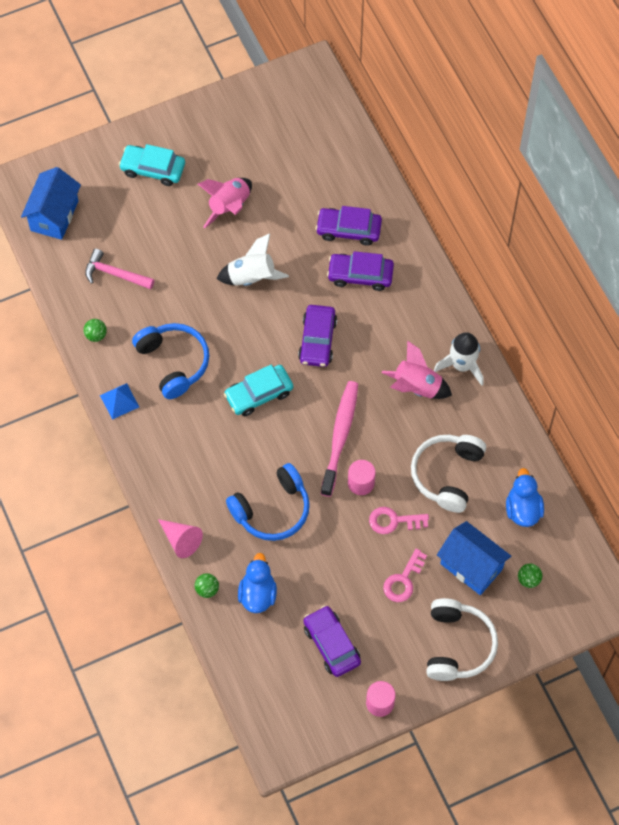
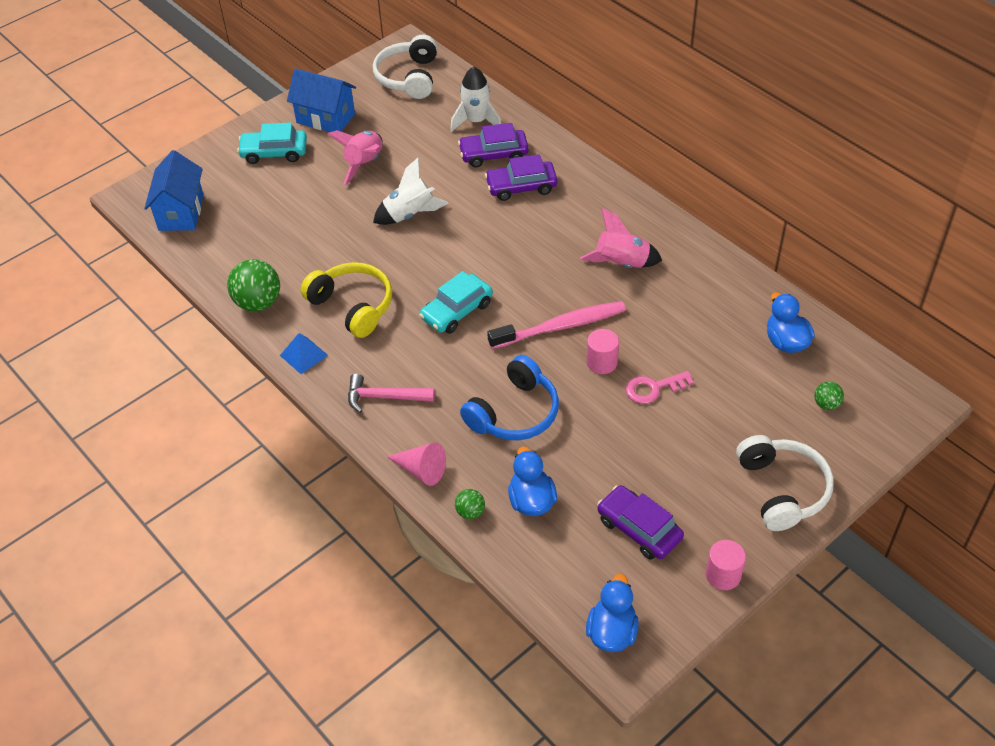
camera: 15 degrees left, 15 degrees down
green ball [83,319,107,342] -> green ball [227,259,280,311], size x1.96
pink hammer [85,249,155,290] -> pink hammer moved to [348,374,435,413]
blue headphones [132,323,209,399] -> yellow headphones [301,262,392,338]
purple car [298,305,337,367] -> none
pink toothbrush [321,381,358,497] -> pink toothbrush turned 75 degrees clockwise [487,301,626,349]
pink key [383,548,427,602] -> none
white headphones [411,435,486,513] -> white headphones moved to [373,34,437,99]
white rocket [434,332,484,386] -> white rocket moved to [450,66,501,132]
blue house [437,521,511,595] -> blue house moved to [287,68,356,132]
none -> blue duck [586,574,639,652]

